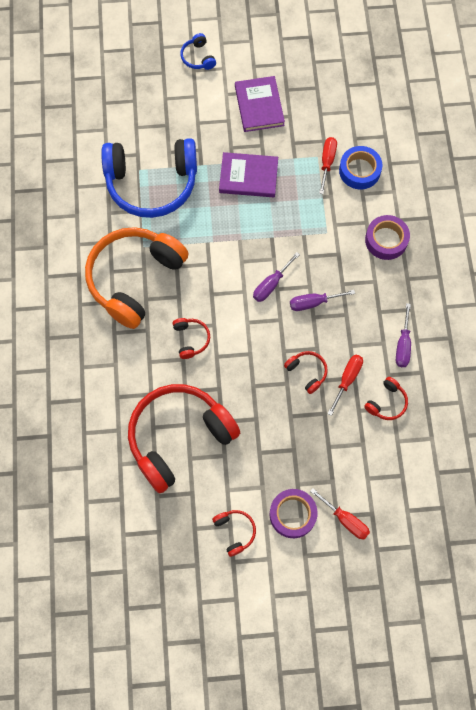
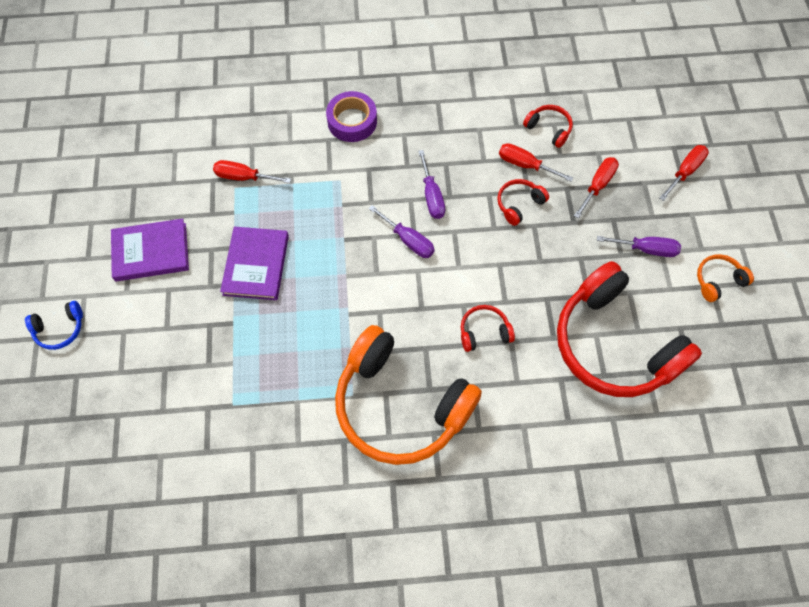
camera: 90 degrees left, 5 degrees down
blue headphones [101,138,197,218] -> none
red headphones [212,510,256,557] -> orange headphones [697,254,754,302]
purple tape [270,489,318,538] -> none
blue tape [339,146,382,189] -> none
purple screwdriver [396,303,411,367] -> purple screwdriver moved to [597,236,681,257]
none -> red screwdriver [574,157,619,219]

